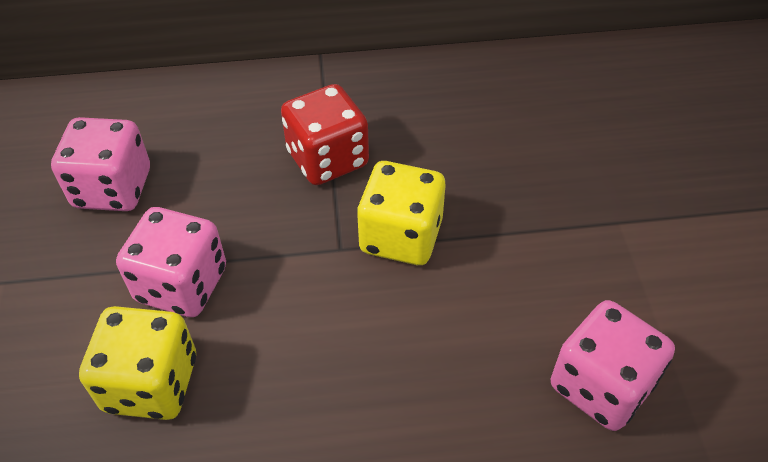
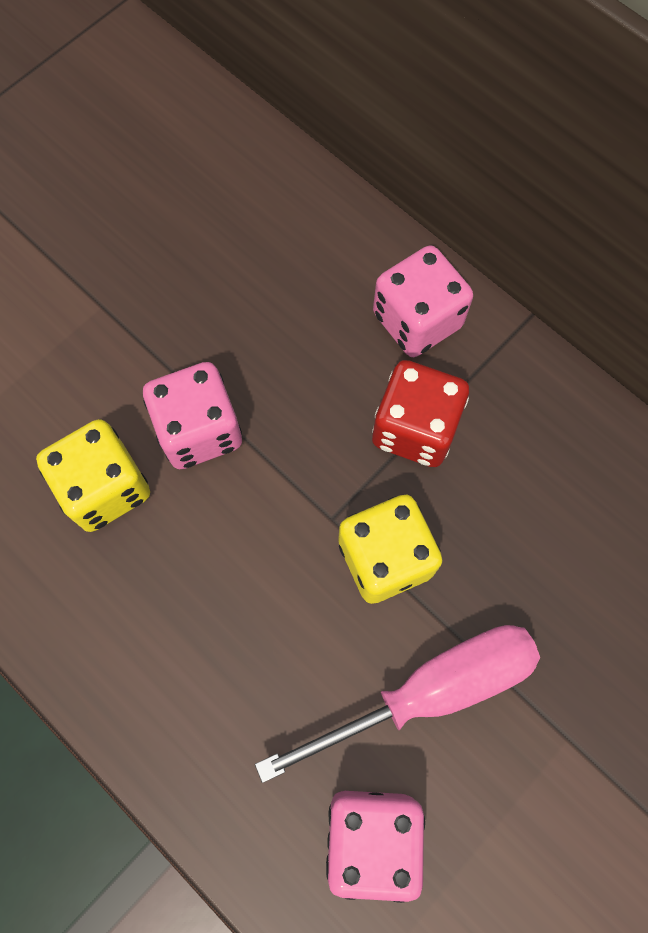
camera: 50 degrees right, 20 degrees up
pink dice [51,117,150,211] -> pink dice moved to [373,245,473,357]
none -> pink screwdriver [255,625,540,783]

